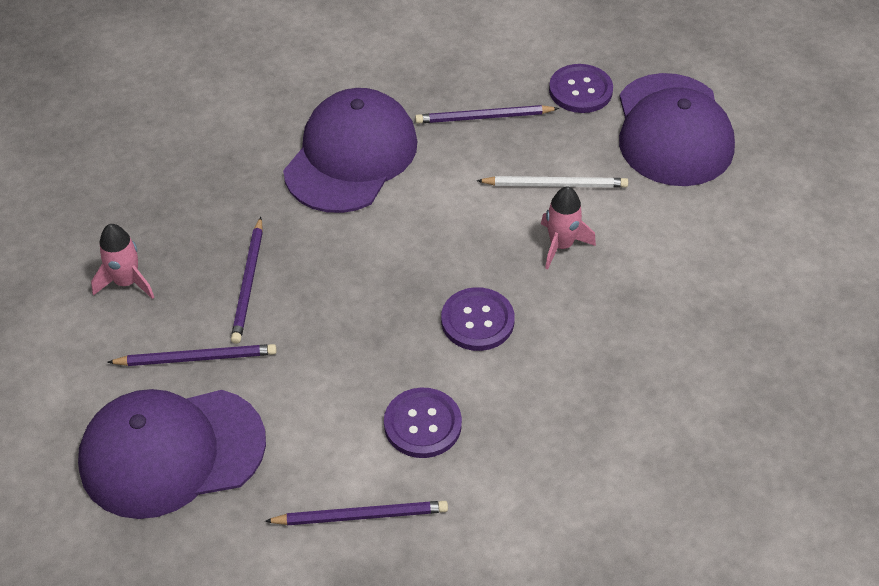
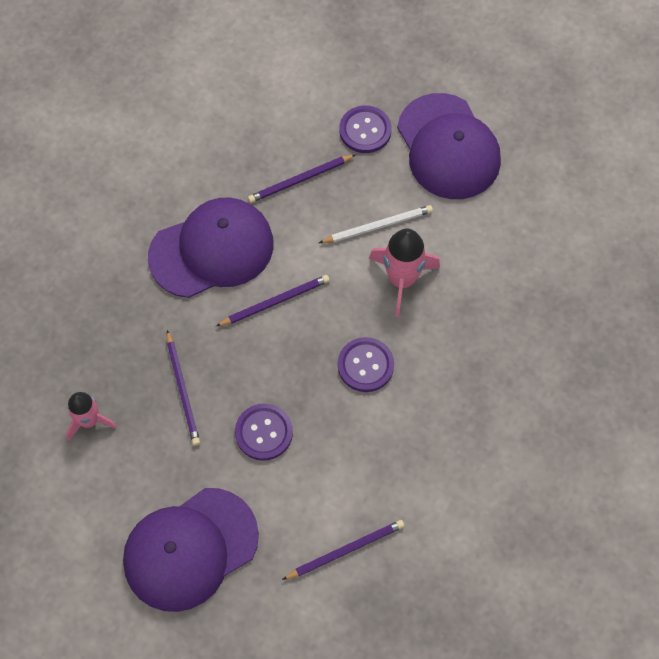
camera: 20 degrees left, 15 degrees up
purple pencil [107,344,277,366] -> purple pencil moved to [216,275,330,326]
purple cap [283,88,417,213] -> purple cap turned 60 degrees clockwise [148,198,274,298]
purple button [384,388,462,458] -> purple button moved to [235,403,293,461]
pink rocket [541,186,596,270] -> pink rocket [369,228,440,317], size x1.51

